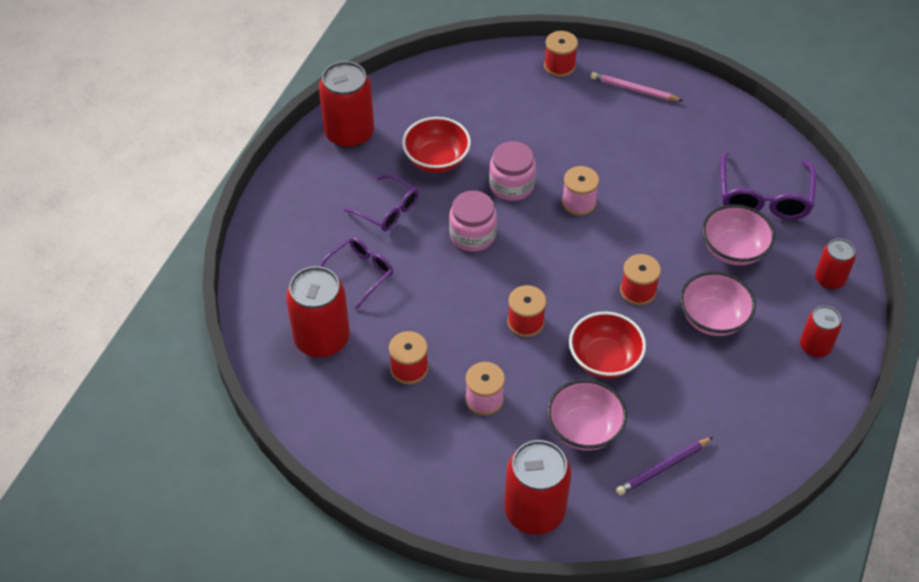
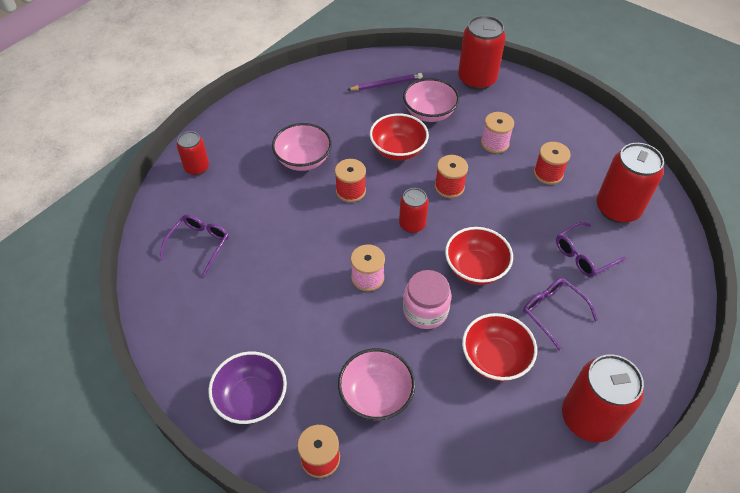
camera: 165 degrees left, 0 degrees up
pink jar [449,191,497,252] -> red bowl [445,227,513,285]
pink pencil [591,72,683,101] -> purple bowl [208,351,287,424]
pink bowl [702,204,775,265] -> pink bowl moved to [338,348,415,420]
purple glasses [721,152,816,220] -> purple glasses [160,214,229,277], size x0.66
red can [800,306,842,357] -> red can moved to [399,188,429,233]

